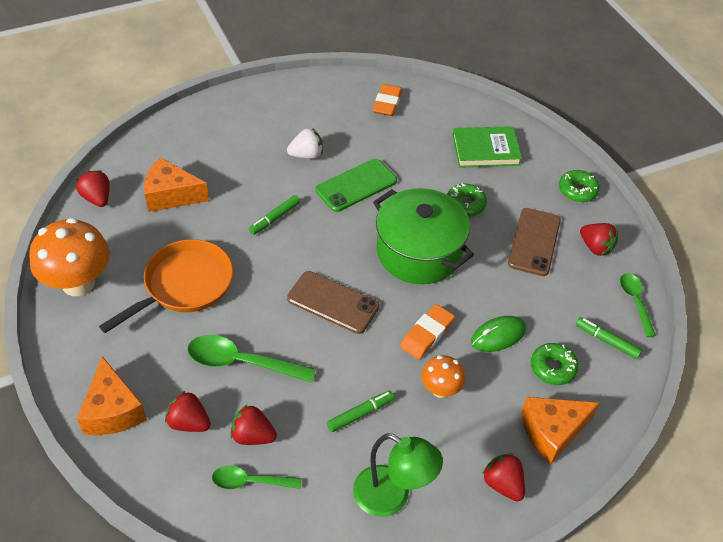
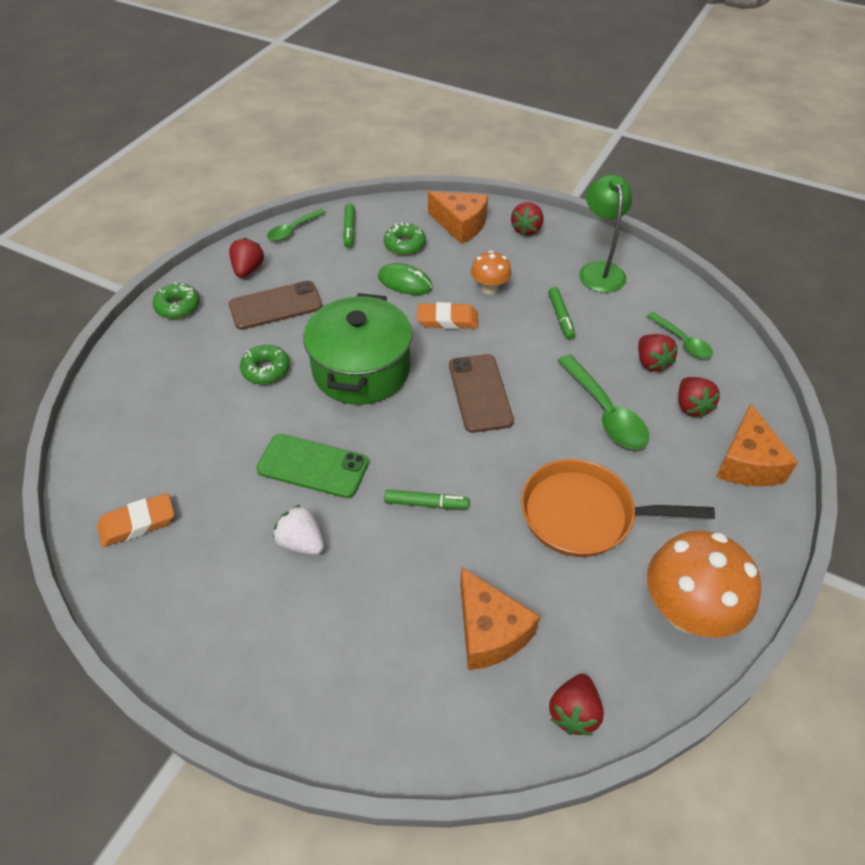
camera: 125 degrees left, 0 degrees up
orange cheese [77,356,147,435] -> orange cheese turned 150 degrees clockwise [716,404,798,486]
green marker [327,391,394,432] -> green marker turned 120 degrees counterclockwise [548,287,576,340]
green book [452,126,522,168] -> none

